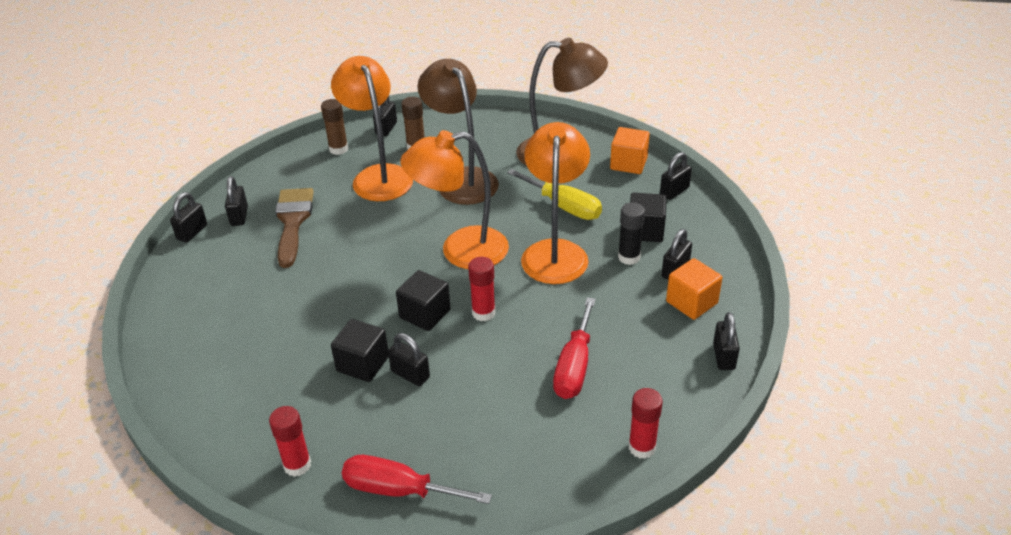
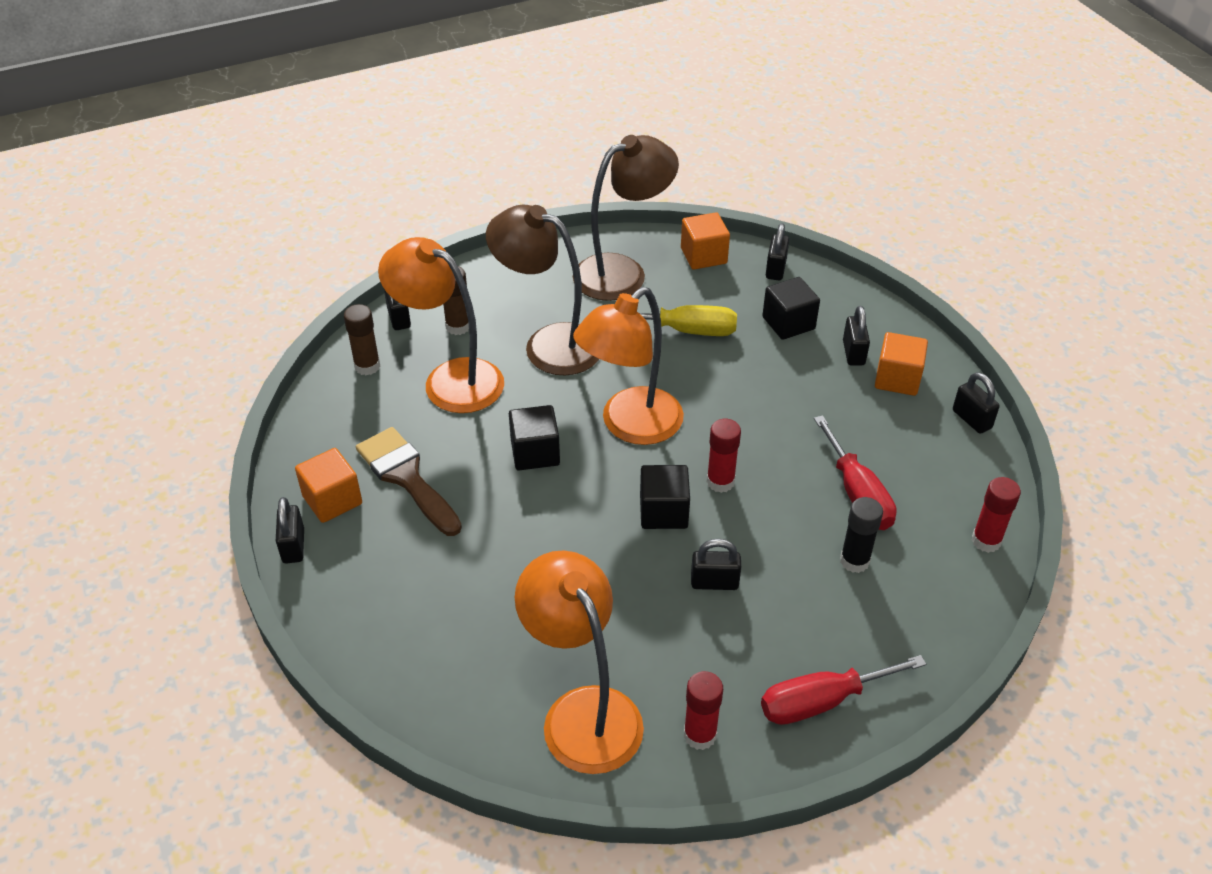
camera: 35 degrees left, 5 degrees up
black padlock [225,176,248,226] -> orange cube [295,448,362,523]
black cube [331,319,389,382] -> black cube moved to [509,405,560,470]
orange lamp [521,122,590,284] -> orange lamp moved to [515,550,644,774]
black glue stick [618,202,645,265] -> black glue stick moved to [840,497,883,573]

